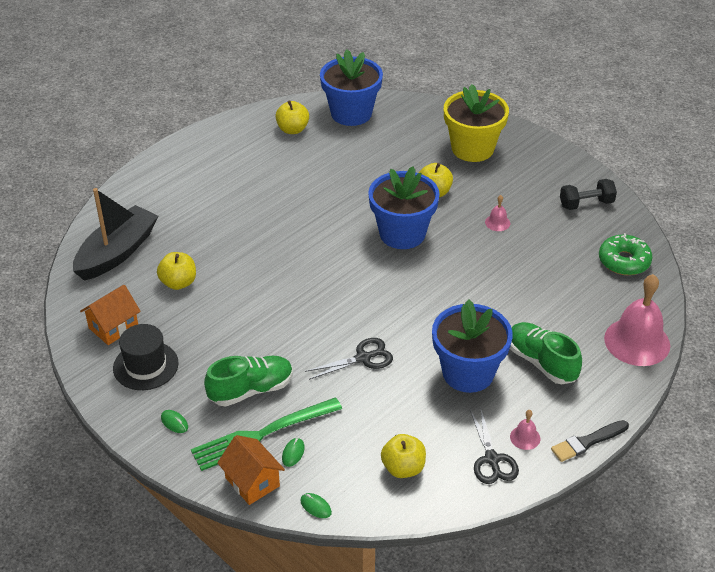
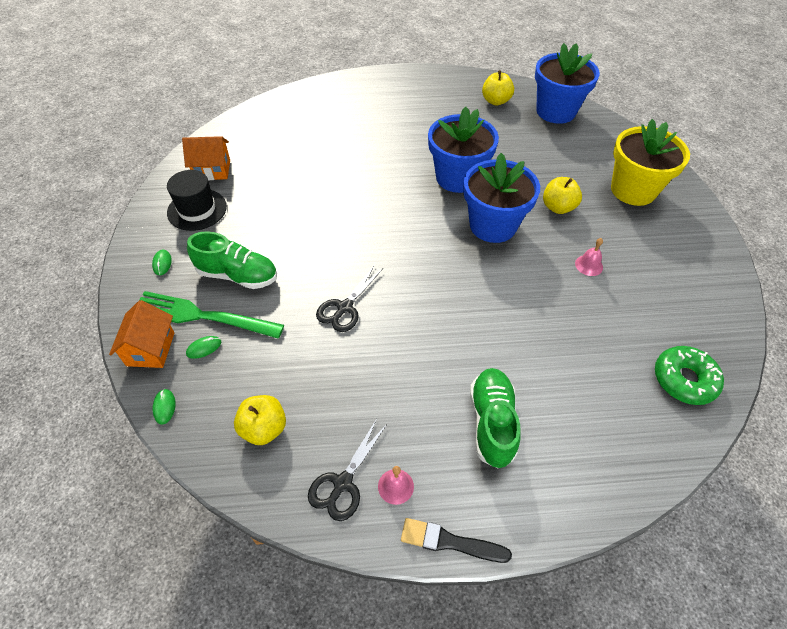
camera: 40 degrees right, 10 degrees up
black boat [73,188,158,281] -> none
yellow apple [157,252,196,290] -> none
black scissors [305,338,393,380] -> black scissors turned 105 degrees clockwise [316,265,383,332]
blue flower pot [432,299,513,393] -> blue flower pot moved to [428,107,499,193]
black dumbbell [560,179,617,210] -> none
pink bell [604,274,670,366] -> none

